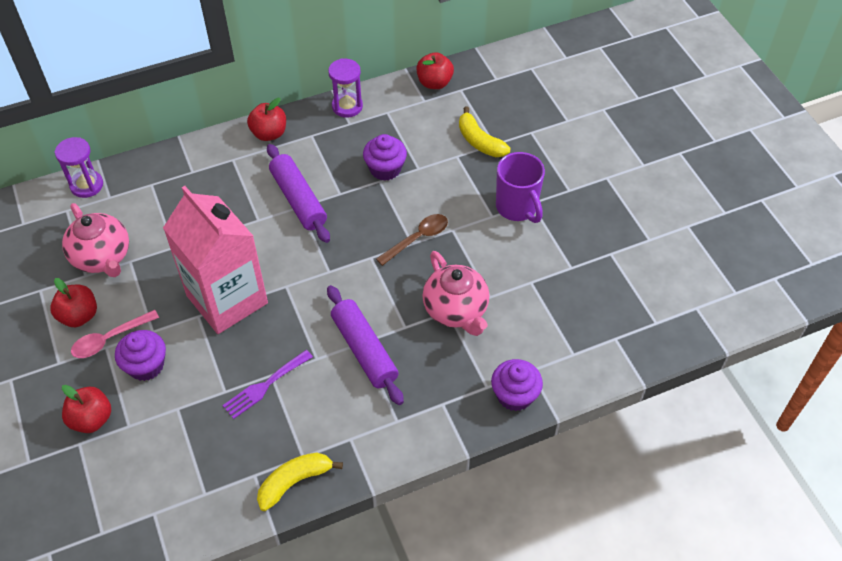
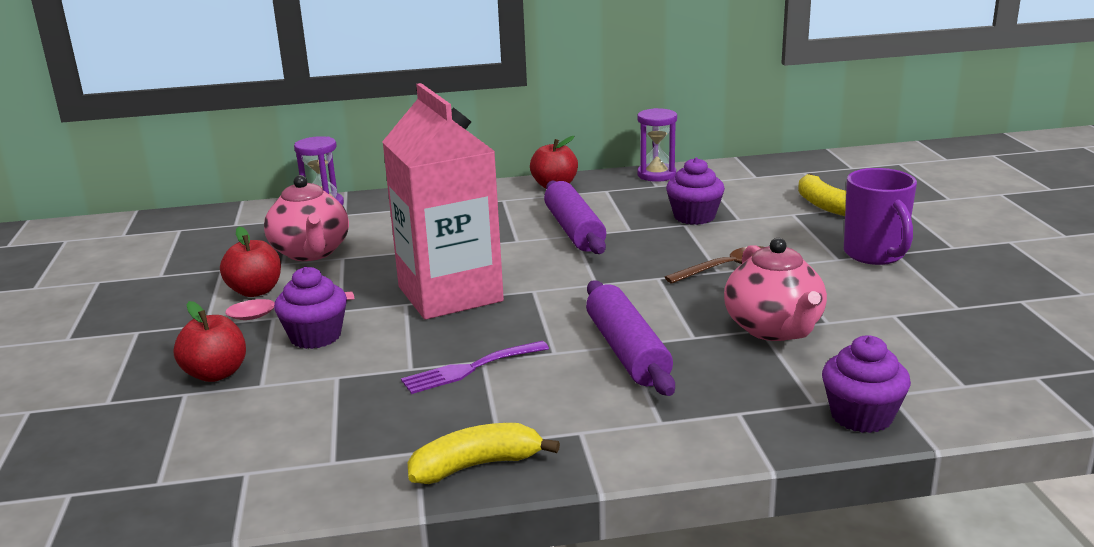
camera: 15 degrees right, 30 degrees down
red apple [416,52,454,89] -> none

